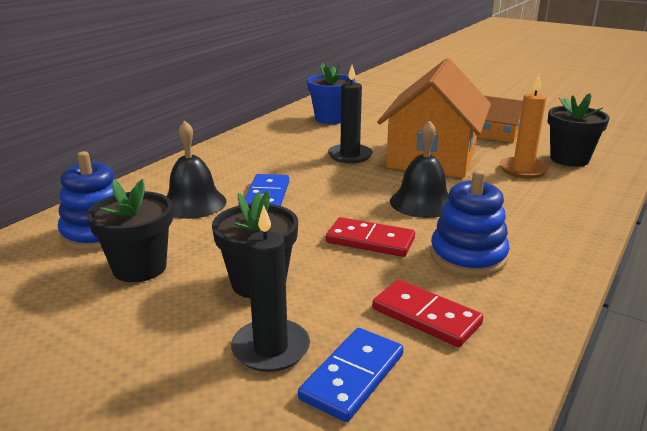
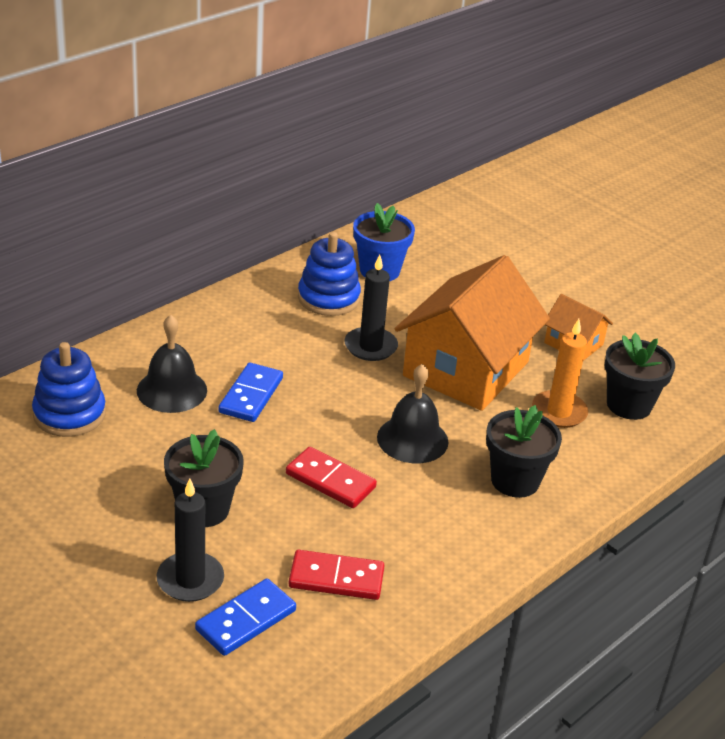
camera: 10 degrees right, 10 degrees up
black flower pot [87,179,173,282] -> black flower pot moved to [486,405,562,498]
red domino [372,280,483,347] -> red domino turned 45 degrees counterclockwise [289,550,385,600]
blue stacking toy [430,170,509,276] -> blue stacking toy moved to [298,232,361,316]

